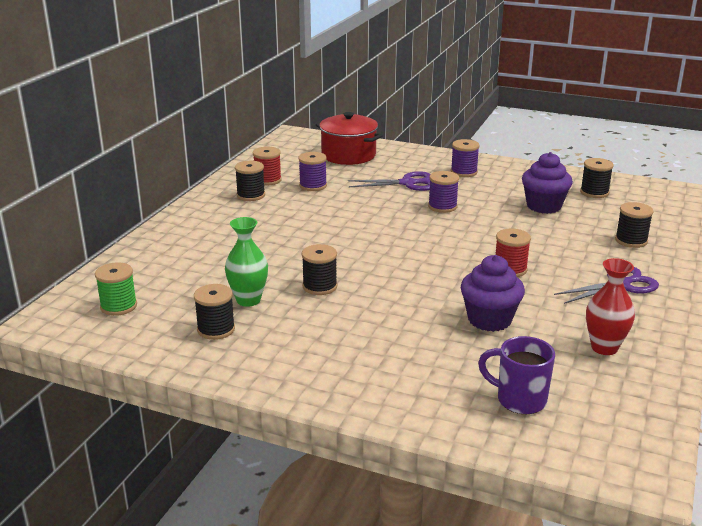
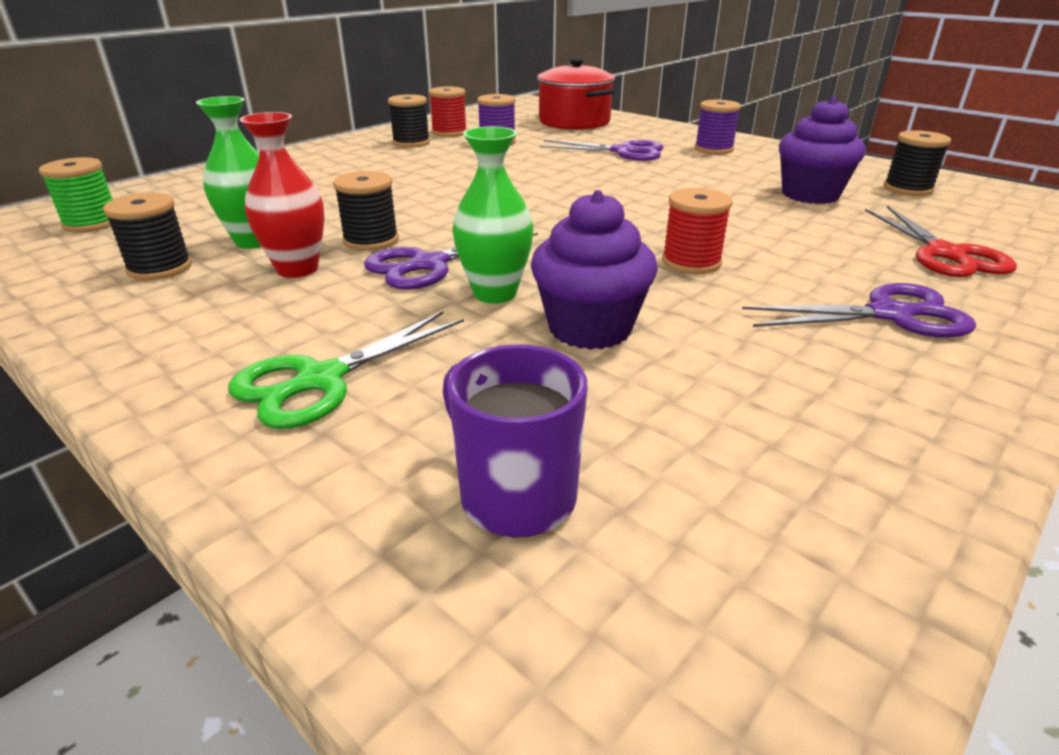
camera: 20 degrees right, 5 degrees up
purple spool [428,171,459,213] -> none
red vase [586,258,635,355] -> red vase moved to [239,112,324,278]
black spool [615,202,654,248] -> red scissors [865,206,1017,277]
none -> green scissors [228,311,464,429]
none -> purple scissors [364,233,538,290]
none -> green vase [452,126,533,303]

